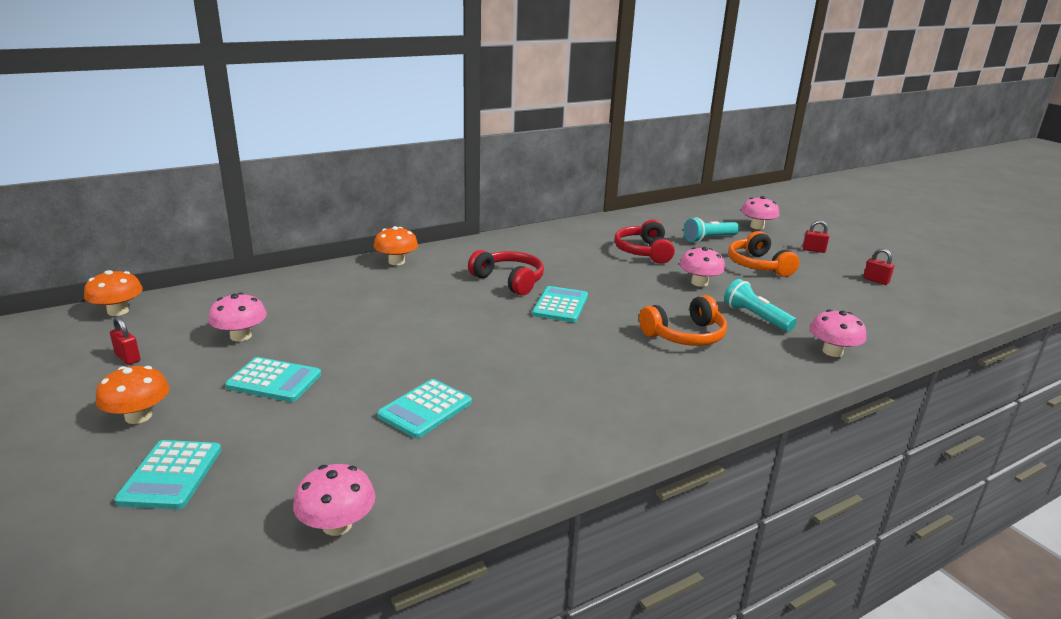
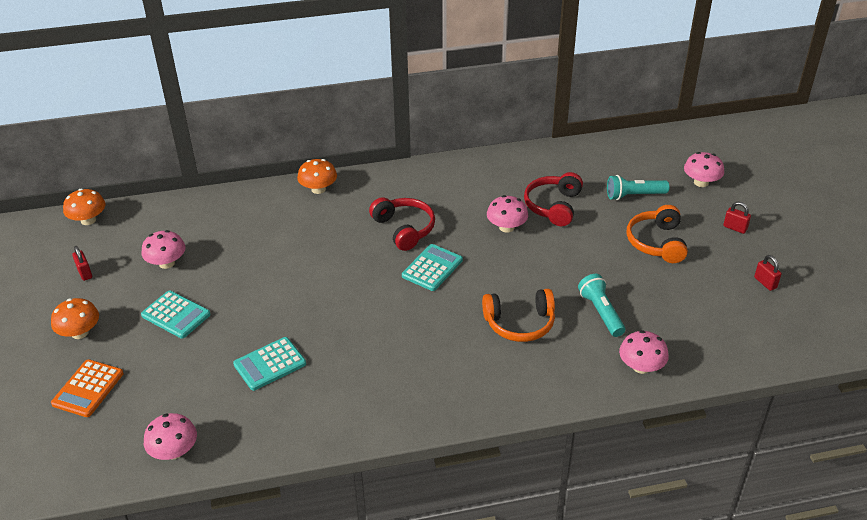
camera: 20 degrees right, 15 degrees up
turquoise calculator [114,440,221,509] -> orange calculator [51,359,124,417]
pink mushroom [679,247,725,287] -> pink mushroom moved to [487,195,528,233]

